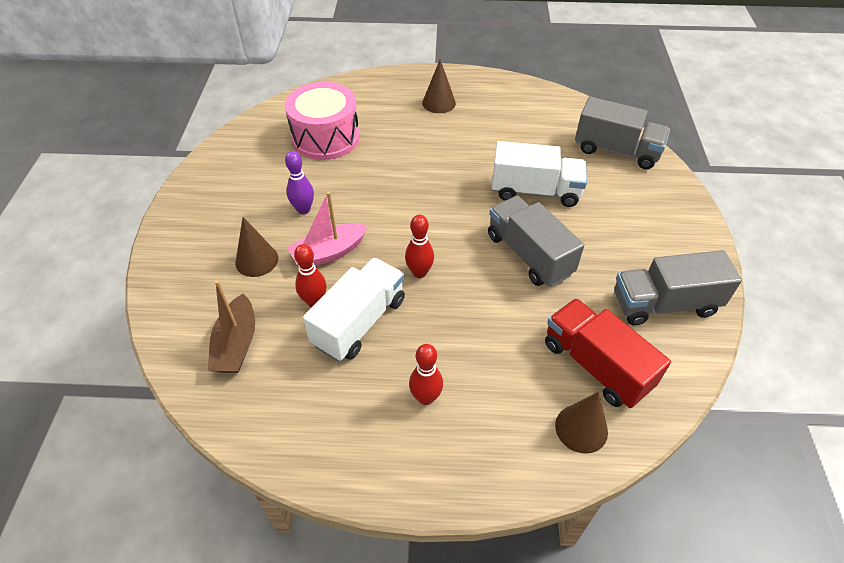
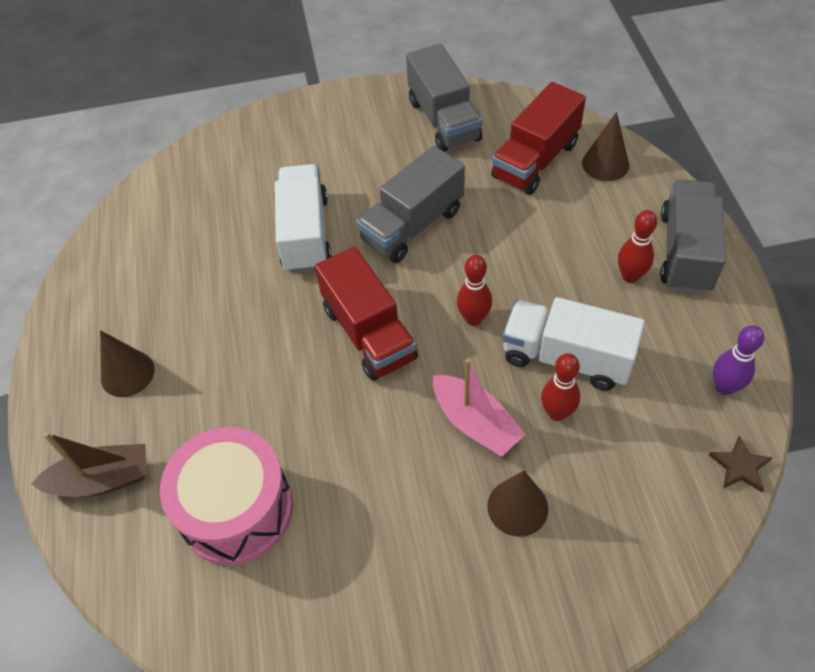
camera: 100 degrees left, 5 degrees up
brown boat [208,280,255,373] -> brown boat moved to [31,432,147,497]
purple bowling pin [285,151,314,214] -> purple bowling pin moved to [713,325,764,395]
grey truck [575,97,670,169] -> grey truck moved to [660,179,726,294]
none -> red truck [315,247,418,381]
none -> brown star [709,435,772,492]

